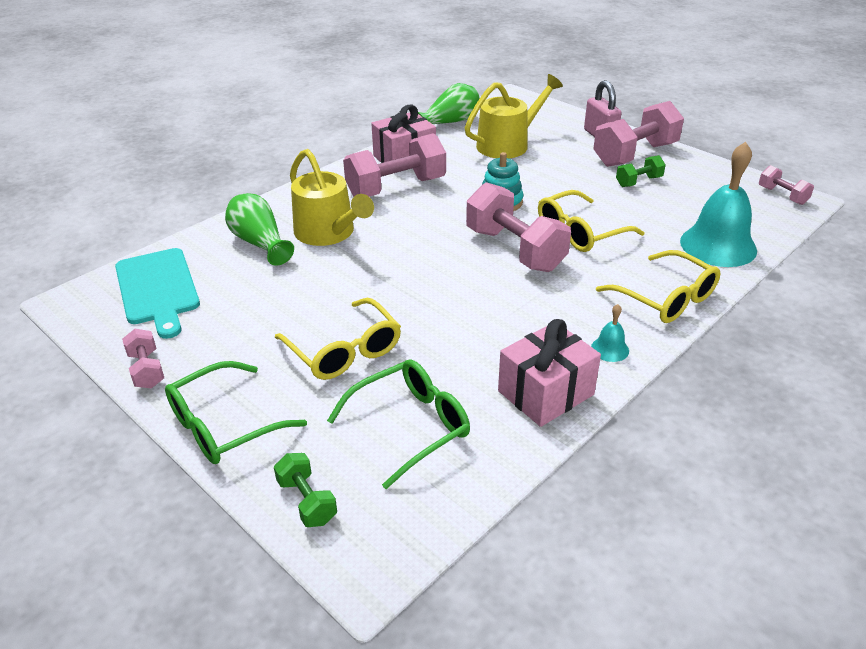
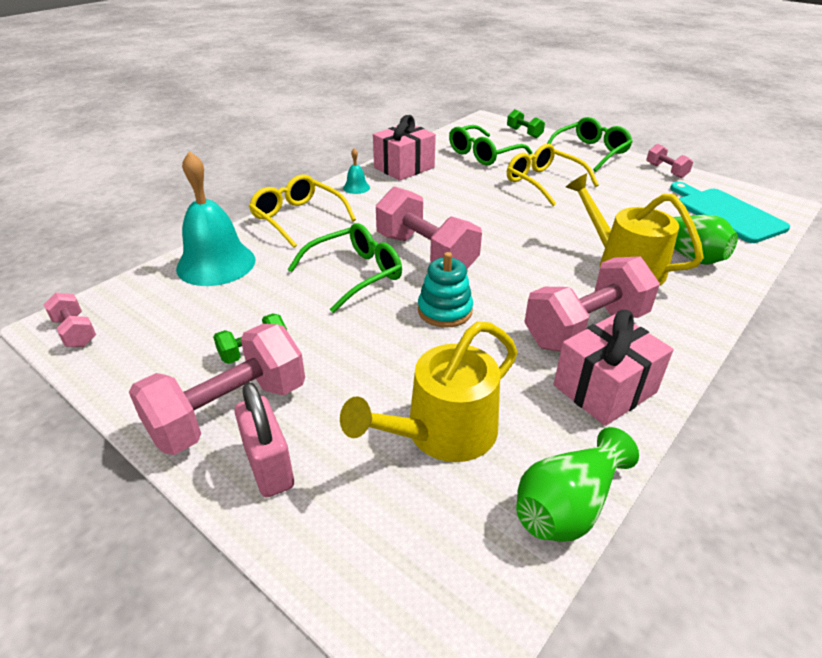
camera: 175 degrees right, 0 degrees up
yellow glasses [538,190,644,252] -> green glasses [288,223,402,313]

